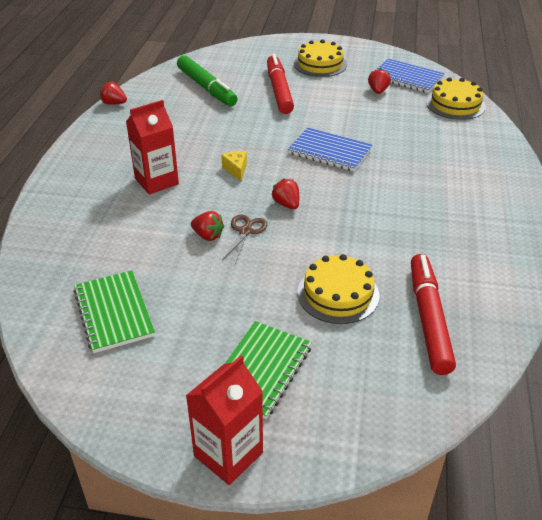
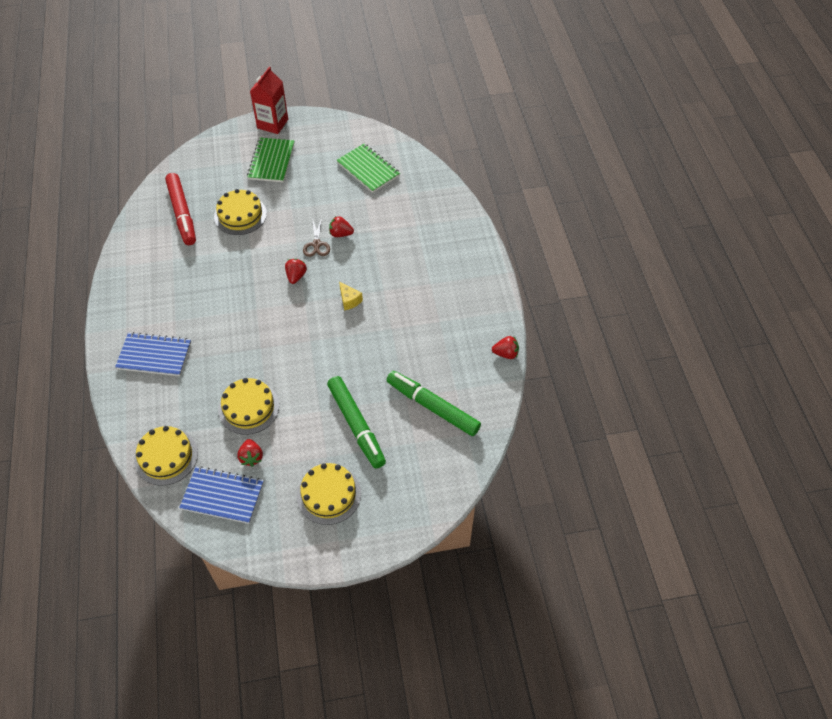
camera: 160 degrees right, 15 degrees up
red carton [126,100,179,195] -> none
red marker [267,54,294,114] -> green marker [327,376,386,469]
red strawberry [271,178,299,209] -> red strawberry turned 120 degrees counterclockwise [285,259,307,284]
blue notebook [288,127,372,172] -> blue notebook moved to [115,332,191,376]
none -> yellow cake [218,378,279,435]

